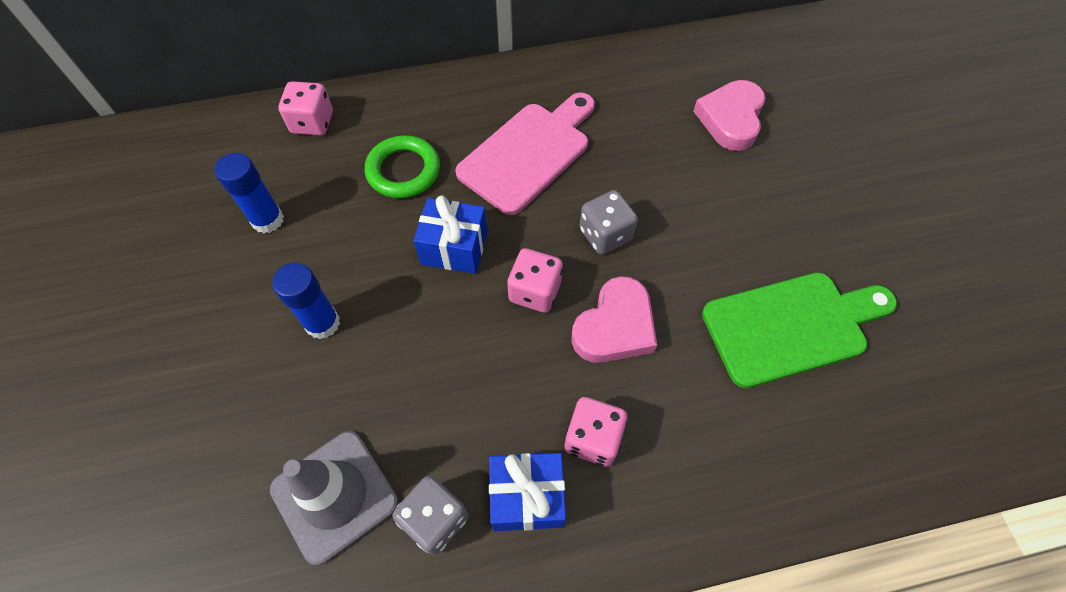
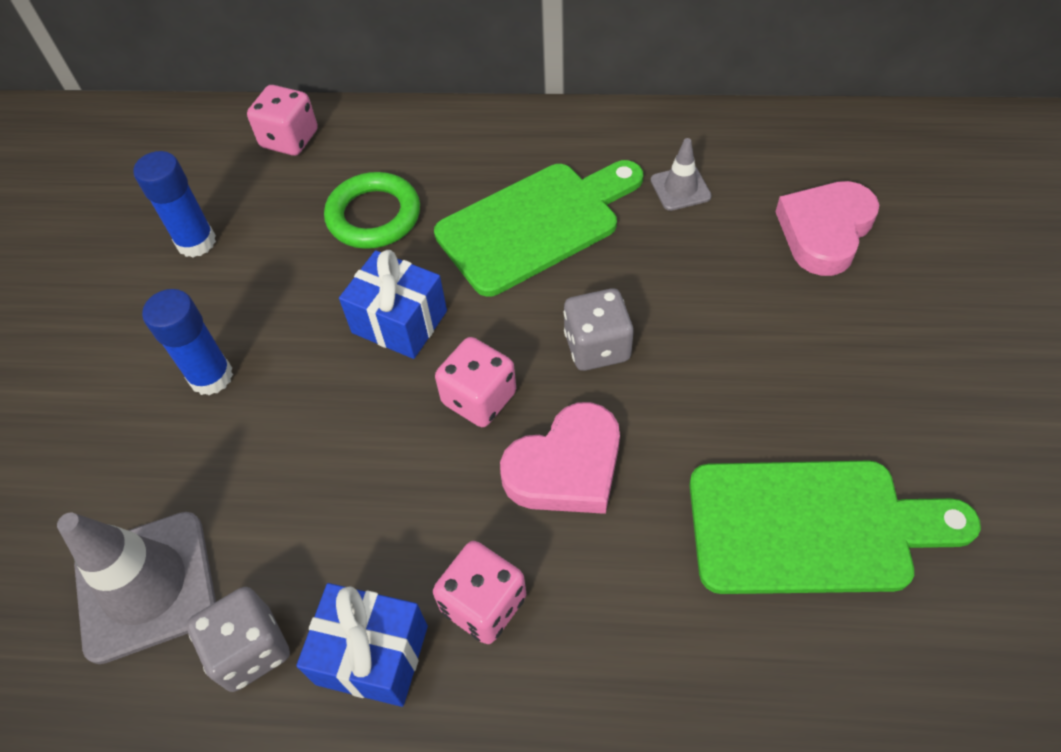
camera: 20 degrees right, 5 degrees down
pink cutting board [455,93,595,215] -> green cutting board [434,160,643,297]
none -> grey traffic cone [651,138,712,211]

